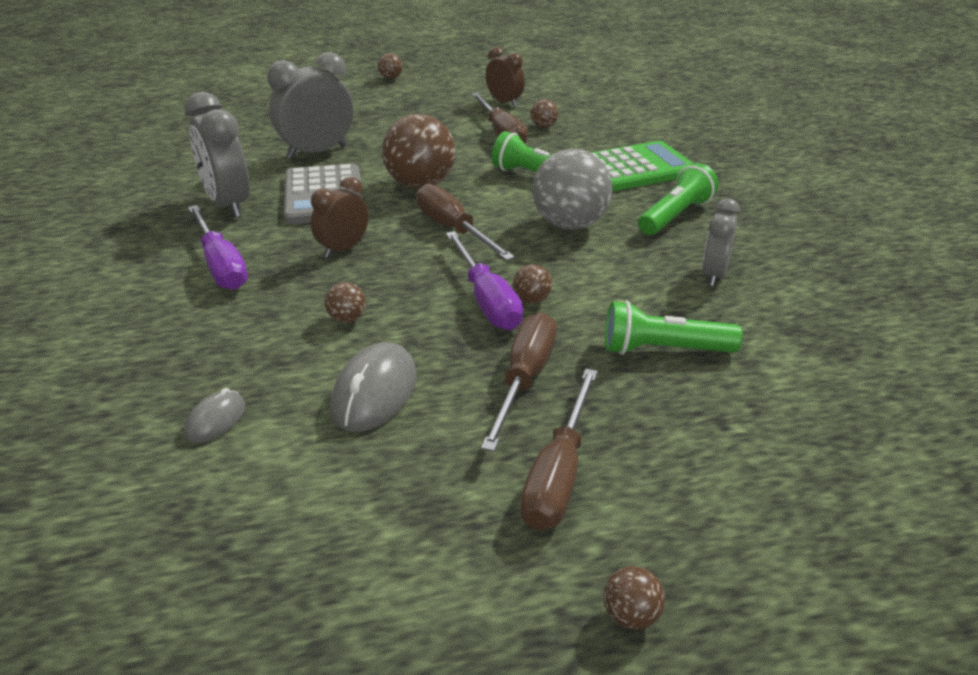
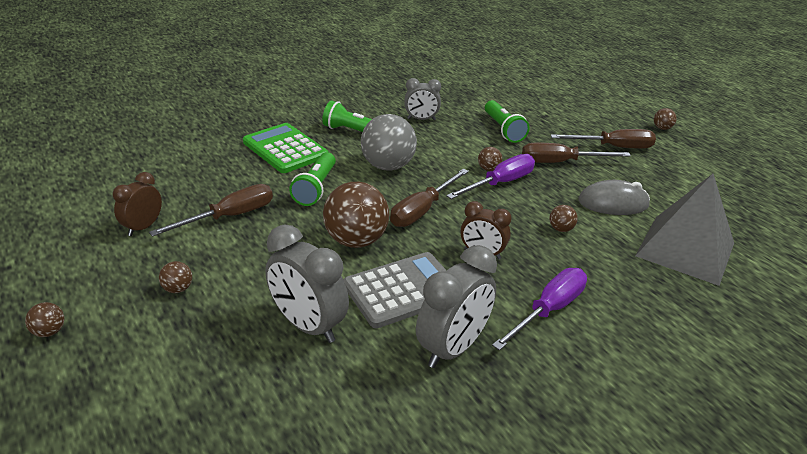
camera: 110 degrees left, 0 degrees up
grey mouse [184,388,245,443] -> grey pyramid [635,174,734,286]
brown ball [530,99,558,128] -> brown ball moved to [159,261,192,293]

